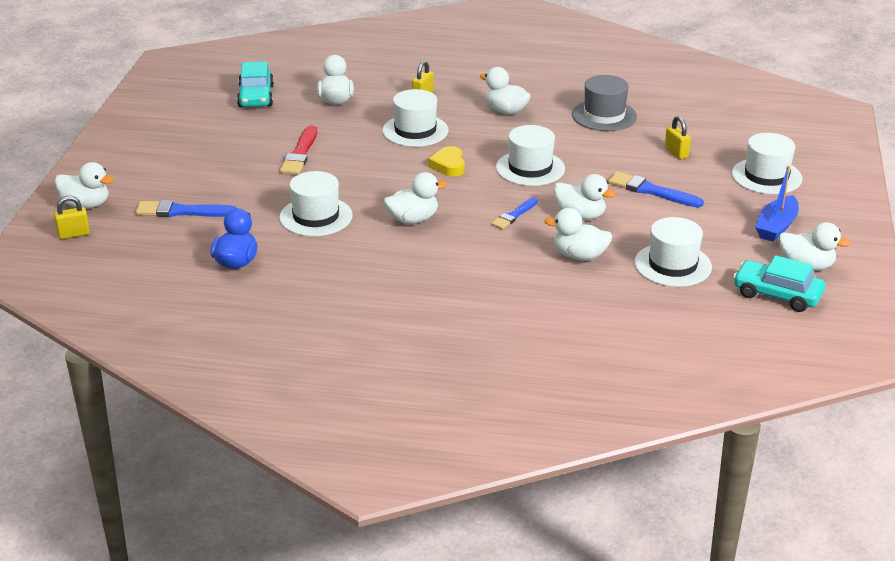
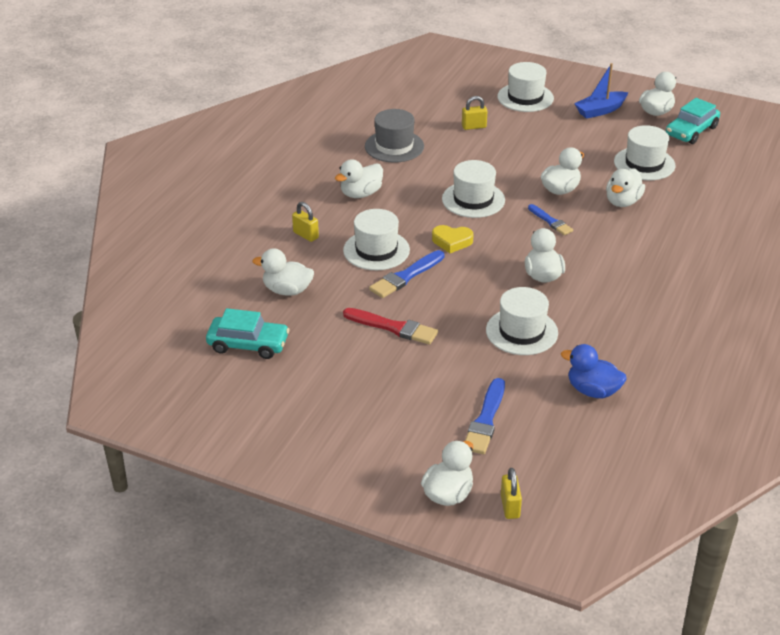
camera: 75 degrees left, 5 degrees up
blue brush [608,171,704,207] -> blue brush moved to [369,250,444,298]
blue boat [755,166,799,242] -> blue boat turned 105 degrees clockwise [574,63,628,119]

